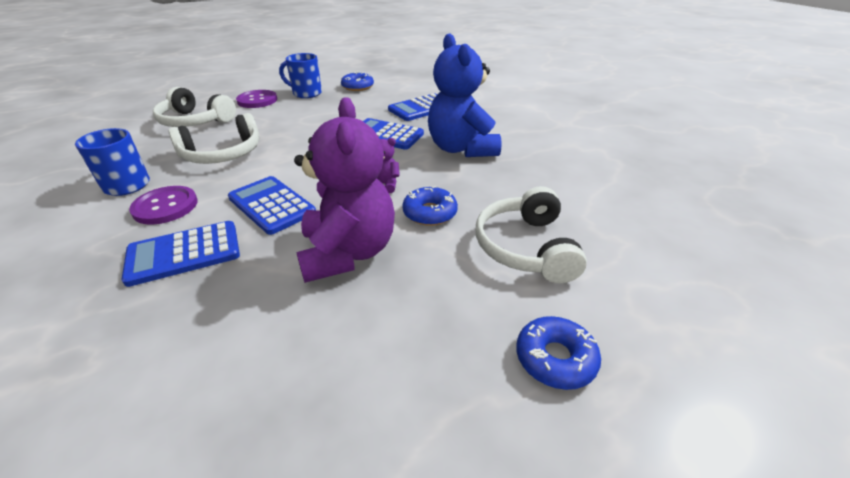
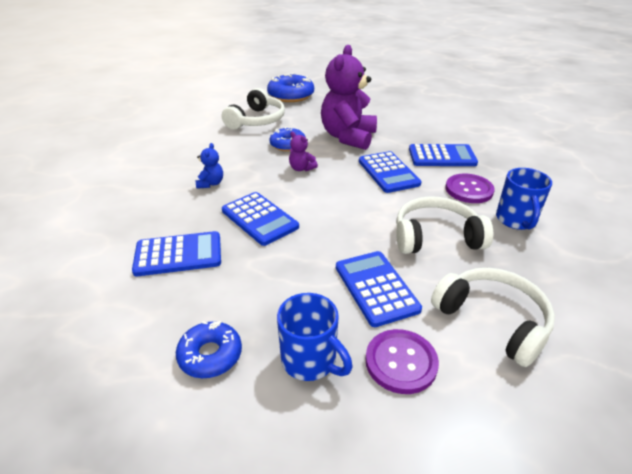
camera: 155 degrees left, 0 degrees up
blue teddy bear [428,33,502,157] -> blue teddy bear [196,143,223,189], size x0.42
blue donut [516,316,601,390] -> blue donut [267,73,314,102], size x1.57
none -> blue calculator [336,251,422,327]

